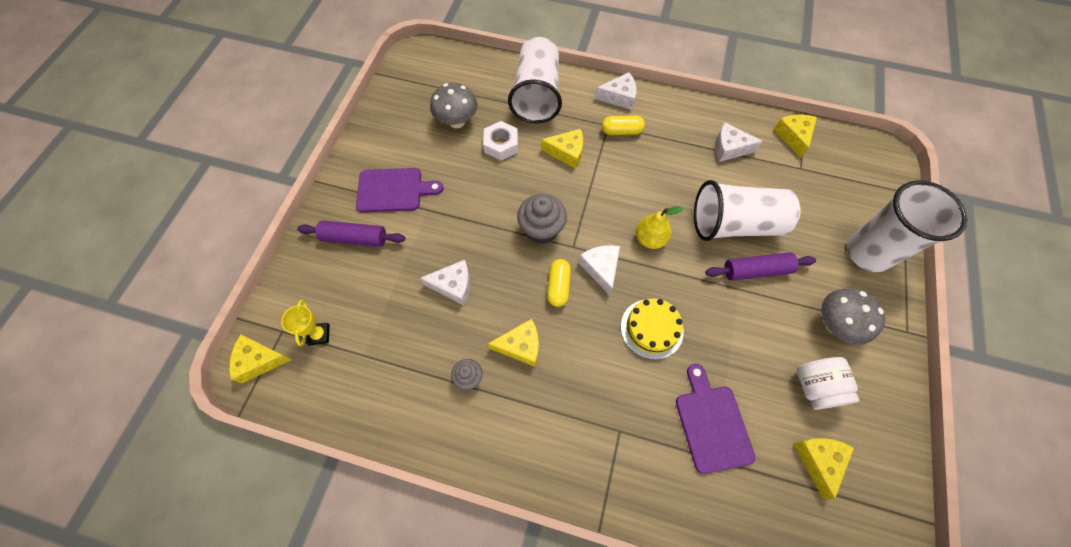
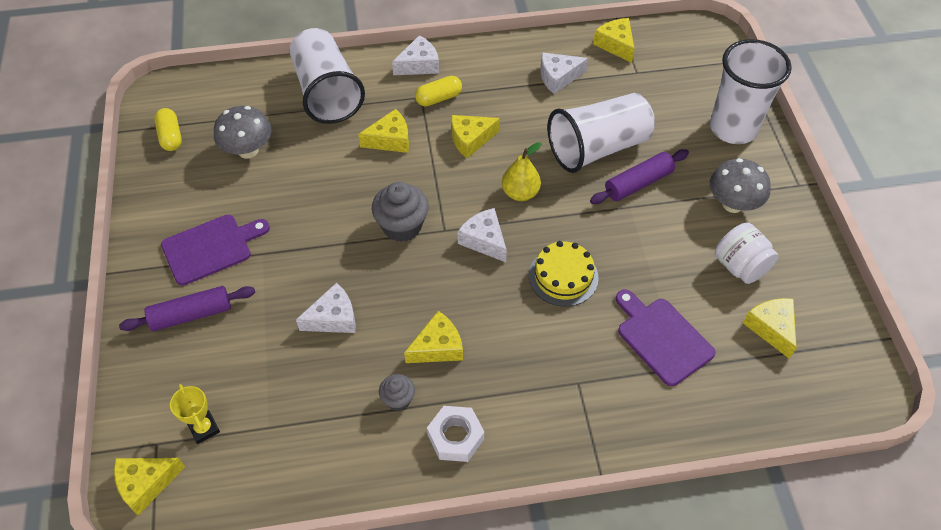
camera: 25 degrees left, 10 degrees down
white nut [483,121,518,160] -> white nut moved to [427,406,484,462]
yellow capsule [547,259,571,307] -> yellow capsule moved to [154,108,182,151]
none -> yellow cheese [451,115,500,158]

